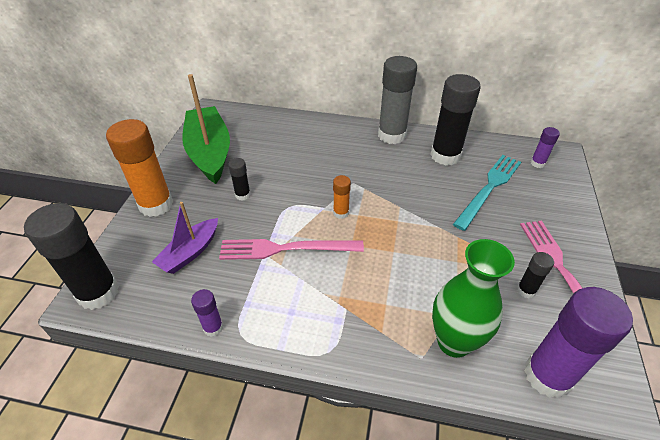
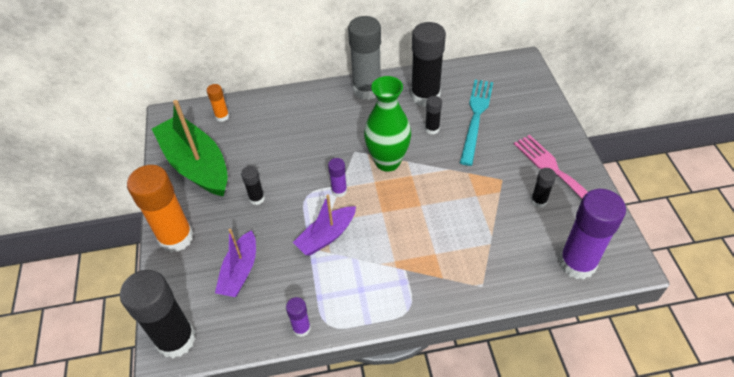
camera: 20 degrees left, 5 degrees up
pink fork [219,239,364,260] -> purple boat [293,195,356,255]
orange glue stick [333,175,351,219] -> orange glue stick moved to [207,84,229,122]
green vase [432,239,515,358] -> green vase moved to [364,76,411,172]
purple glue stick [531,127,560,168] -> purple glue stick moved to [328,158,347,197]
none -> black glue stick [425,96,442,134]

